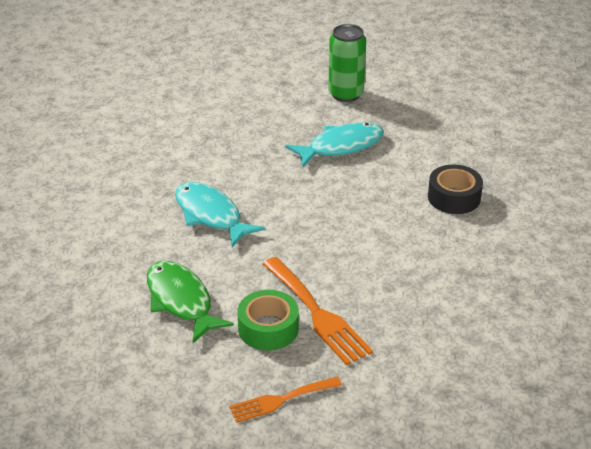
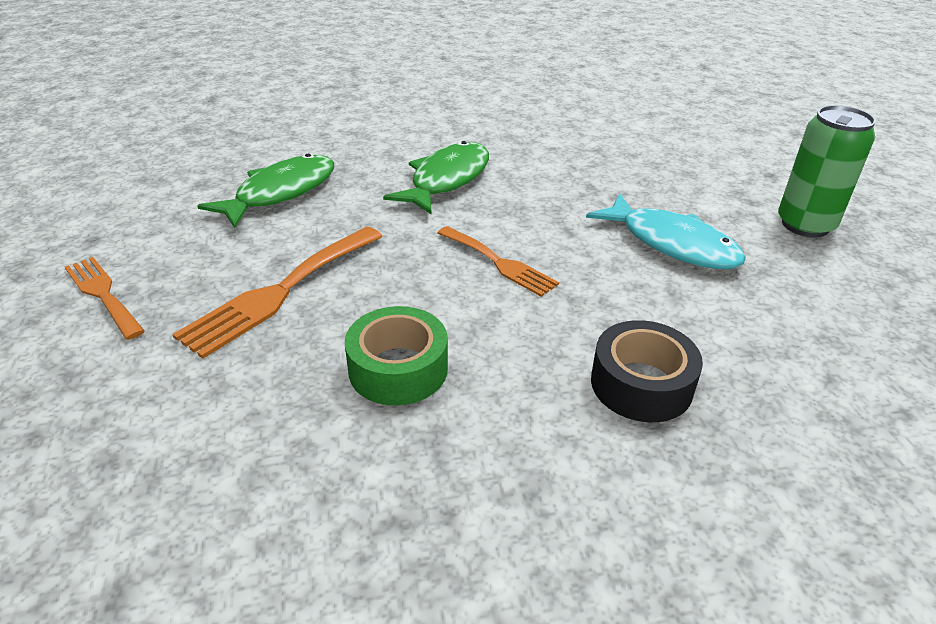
camera: 70 degrees right, 0 degrees up
turquoise fish [175,182,265,247] -> green fish [383,141,489,215]
green tape [237,290,299,350] -> green tape moved to [345,306,448,405]
none -> orange fork [437,226,559,297]

